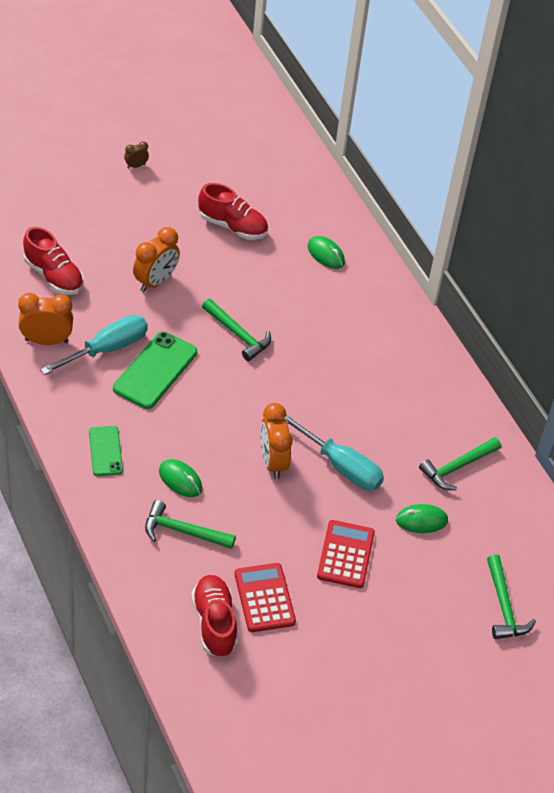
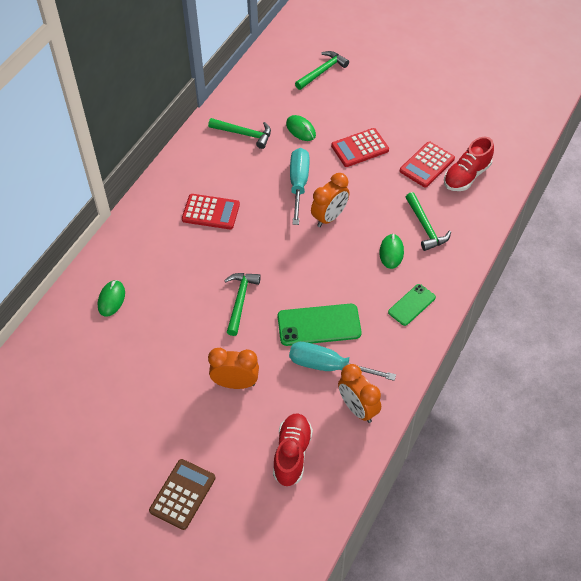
camera: 120 degrees left, 5 degrees up
brown clock [124,141,149,169] -> none
red shoe [198,183,268,240] -> none
none -> brown calculator [149,459,216,530]
none -> red calculator [182,194,240,229]

